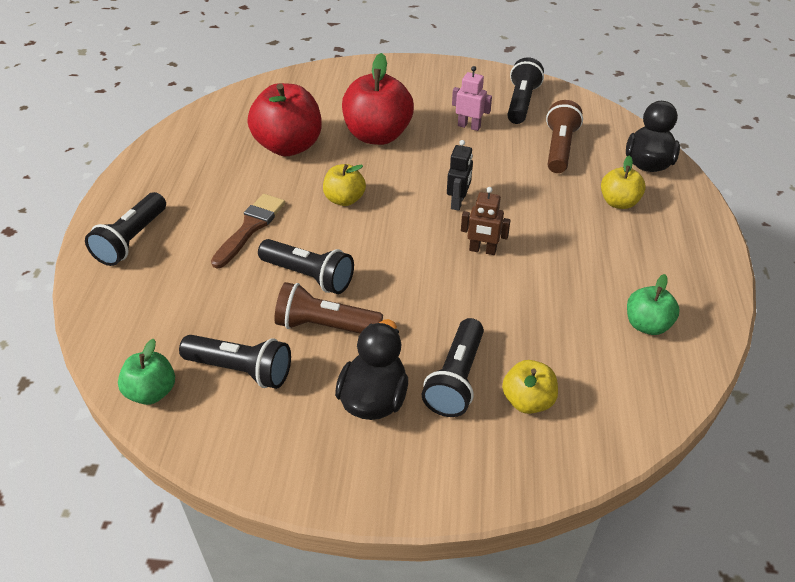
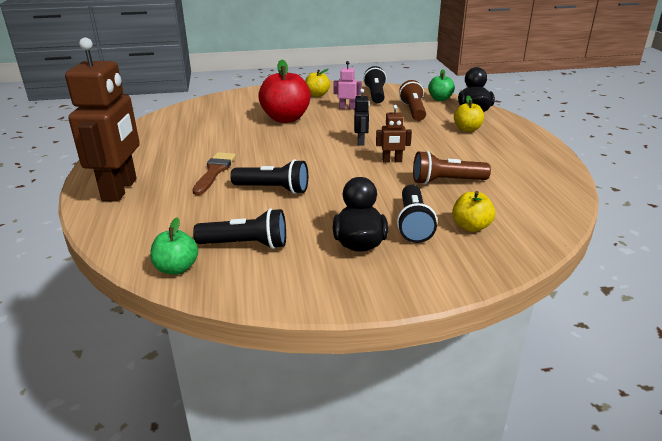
camera: 15 degrees left, 15 degrees down
black flashlight [85,192,166,266] -> brown robot [65,37,140,202]
red apple [248,83,322,156] -> none
brown flashlight [275,282,383,334] -> brown flashlight moved to [413,151,491,185]
yellow apple [323,164,366,206] -> yellow apple moved to [305,69,330,97]
green apple [627,274,680,335] -> green apple moved to [428,69,455,101]

